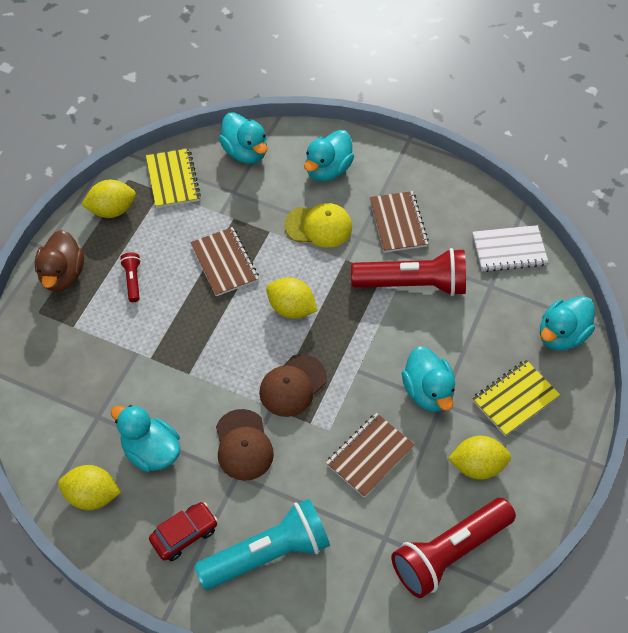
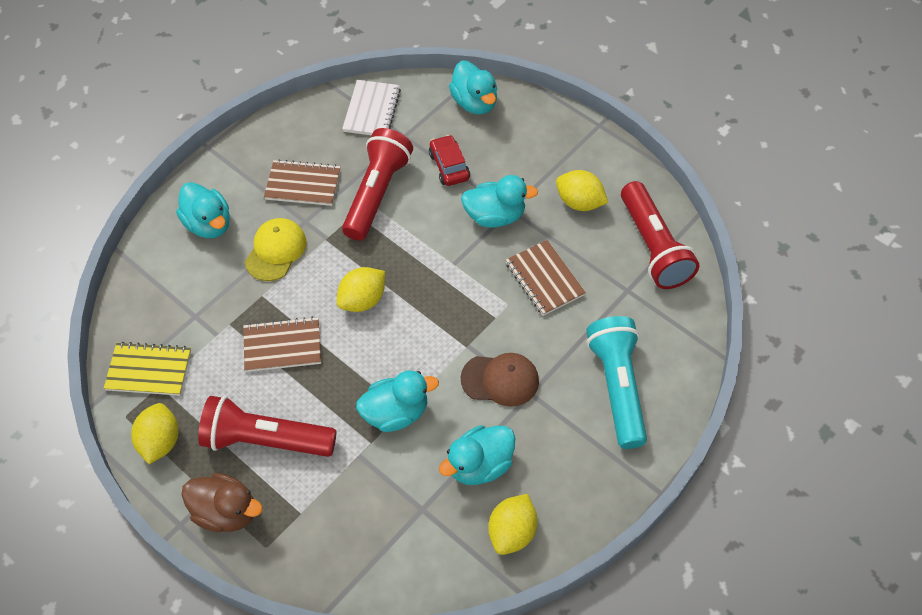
camera: 70 degrees left, 0 degrees up
red flashlight [120,253,141,302] -> red flashlight [198,396,337,457], size x2.30
red car [149,502,218,561] -> red car moved to [429,135,470,186]
turquoise duck [219,112,267,164] -> turquoise duck moved to [356,370,439,432]
brown cap [259,354,327,417] -> none
yellow lemon [448,436,511,480] -> yellow lemon turned 75 degrees counterclockwise [556,170,608,211]
yellow notebook [472,360,560,436] -> none

